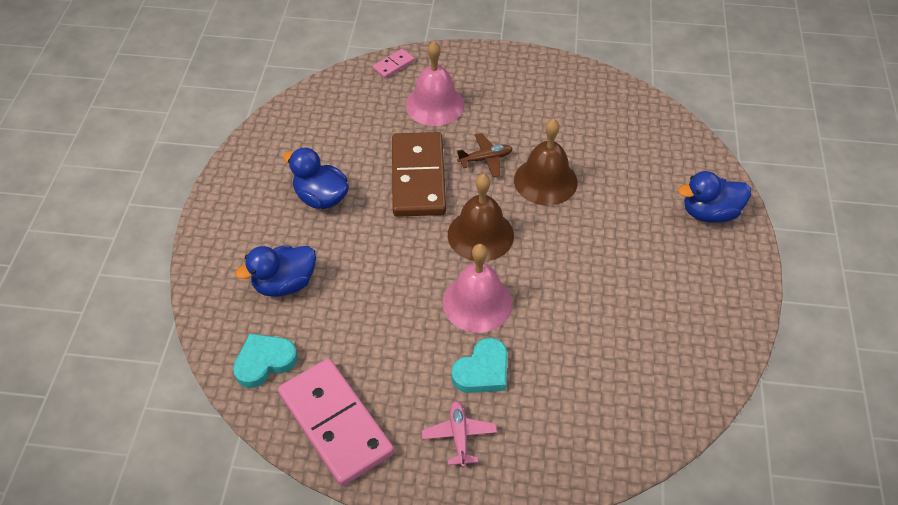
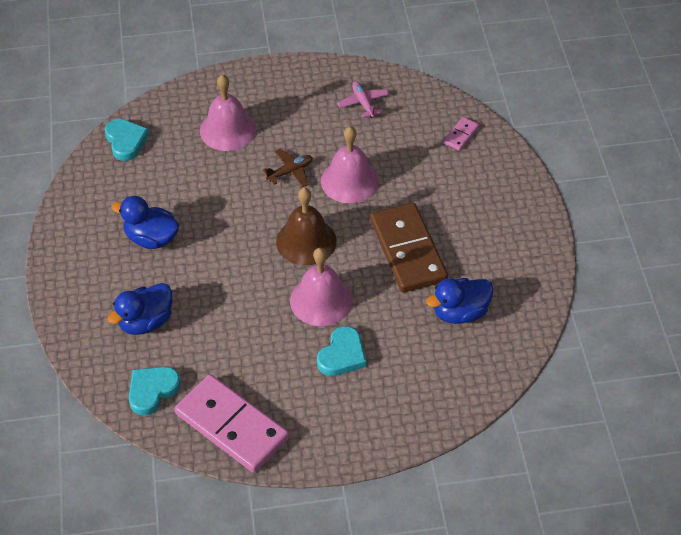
camera: 15 degrees left, 0 degrees up
pink domino [373,49,415,78] -> pink domino moved to [444,117,479,151]
brown domino [392,132,446,217] -> brown domino moved to [370,203,448,292]
pink plane [422,401,497,468] -> pink plane moved to [337,81,389,118]
brown bell [514,119,578,206] -> pink bell [321,126,379,203]
blue duck [678,171,751,223] -> blue duck moved to [426,278,494,324]
none -> turquoise heart [105,119,149,161]

